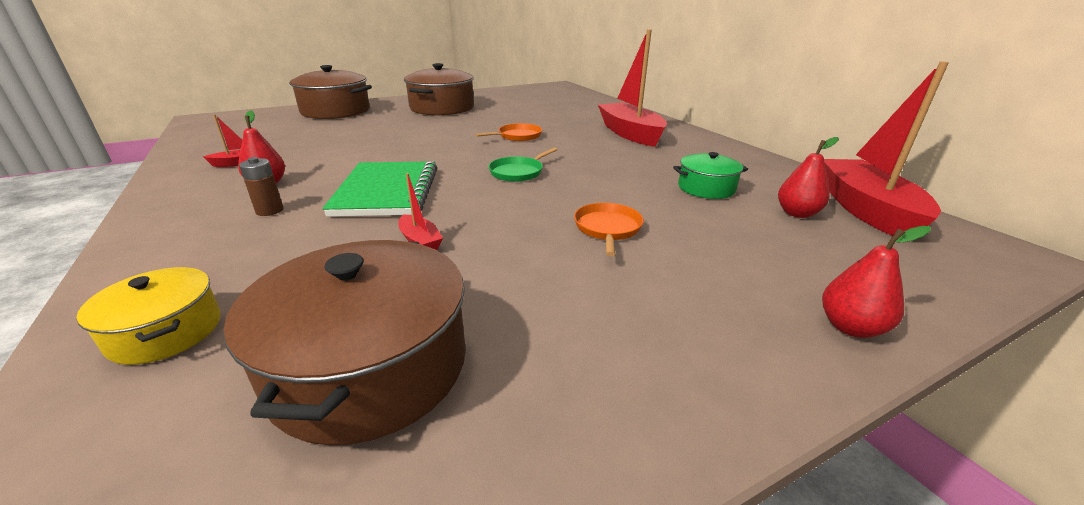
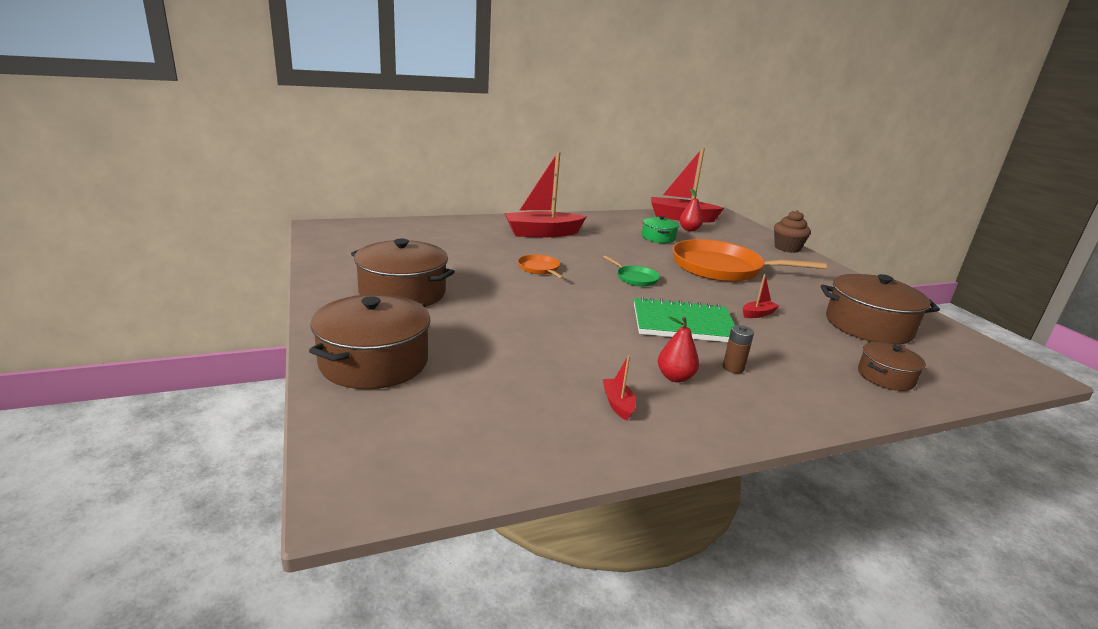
camera: 85 degrees left, 5 degrees down
yellow pot [77,267,221,365] -> brown pot [858,342,926,391]
orange pan [574,203,644,256] -> orange pan [672,239,827,282], size x2.28
red pear [822,226,931,338] -> brown cupcake [774,210,811,253]

